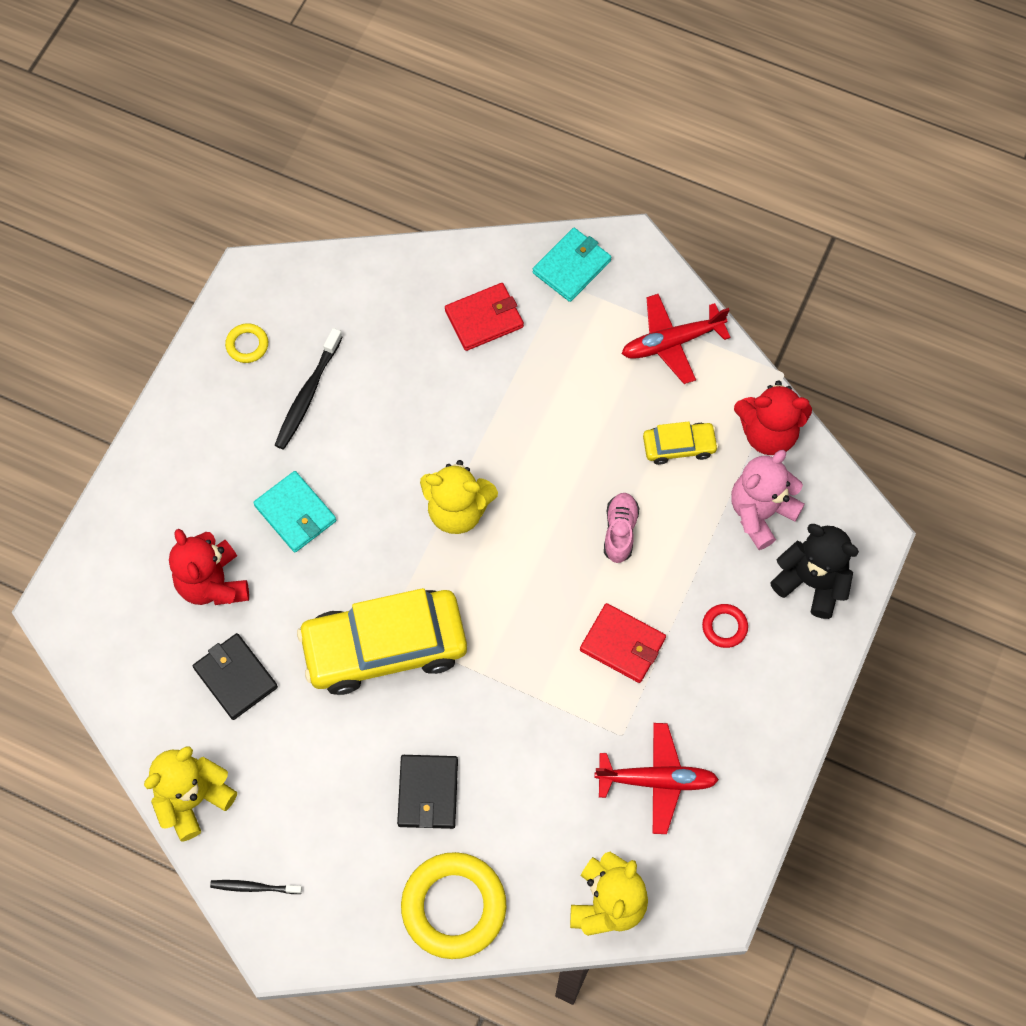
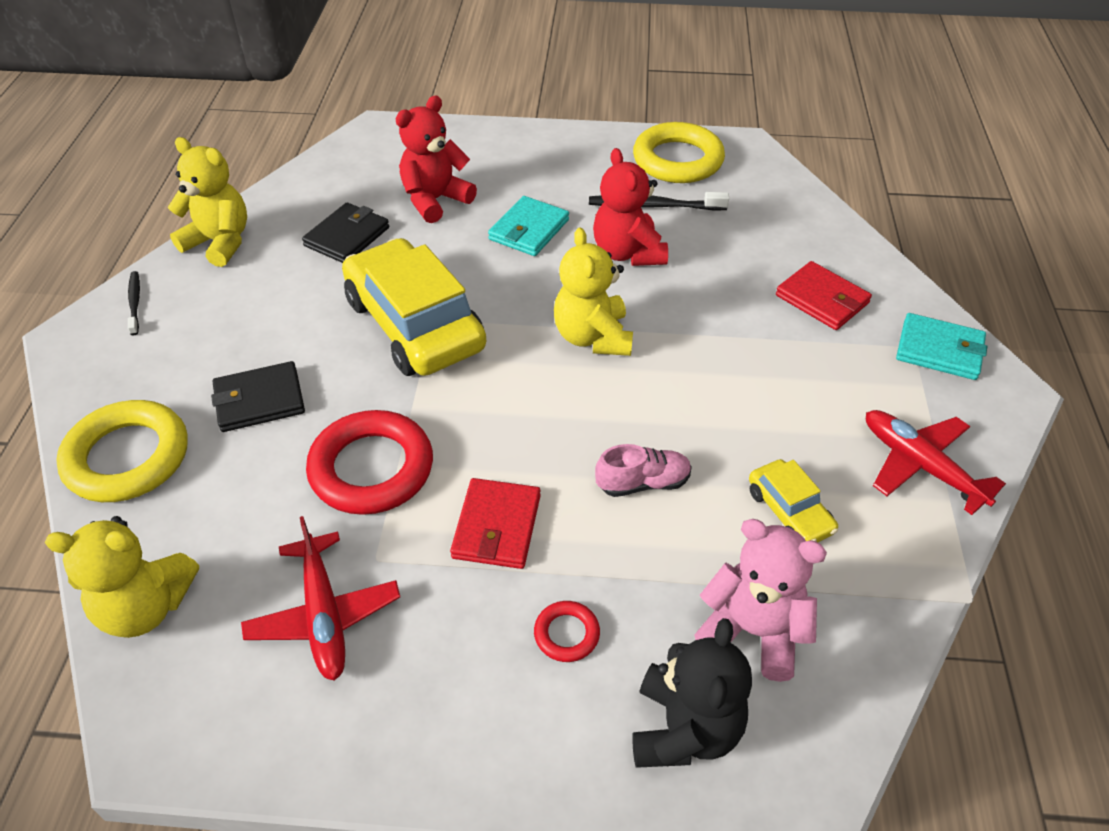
camera: 70 degrees right, 20 degrees down
yellow ring [225,323,268,363] -> yellow ring [633,122,725,183], size x2.17
red teddy bear [734,380,812,455] -> red teddy bear moved to [593,148,668,266]
none -> red ring [306,410,433,515]

